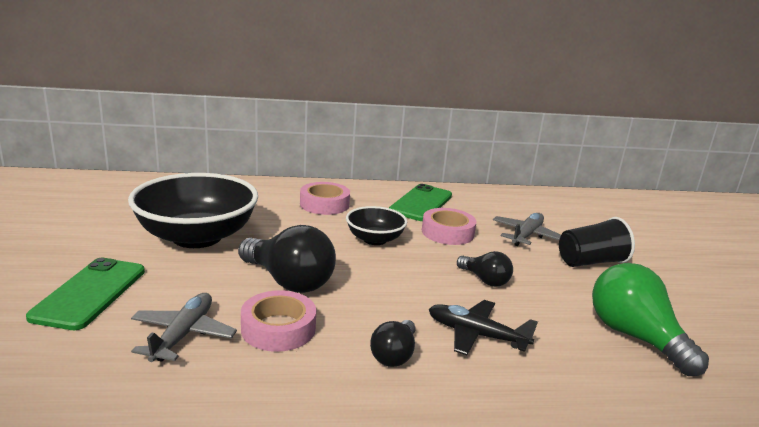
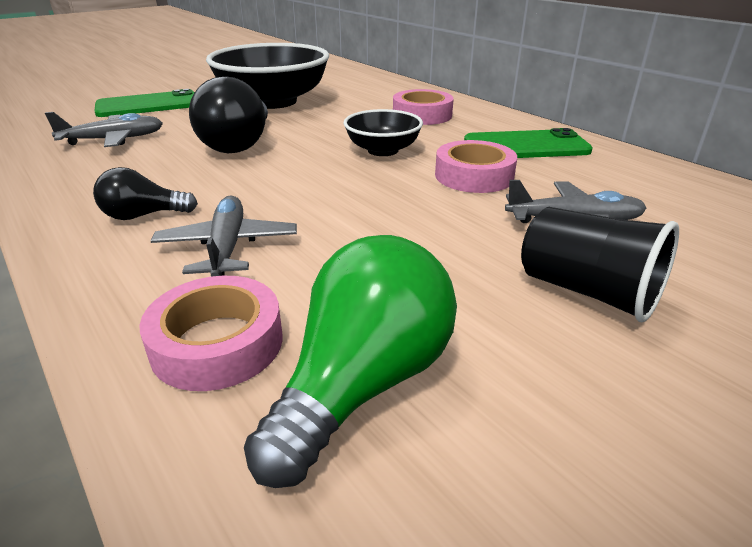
camera: 60 degrees right, 10 degrees up
pink tape [241,290,316,352] -> pink tape moved to [140,276,283,391]
black plane [429,300,538,355] -> grey plane [151,196,297,277]
black light bulb [457,251,513,287] -> none

